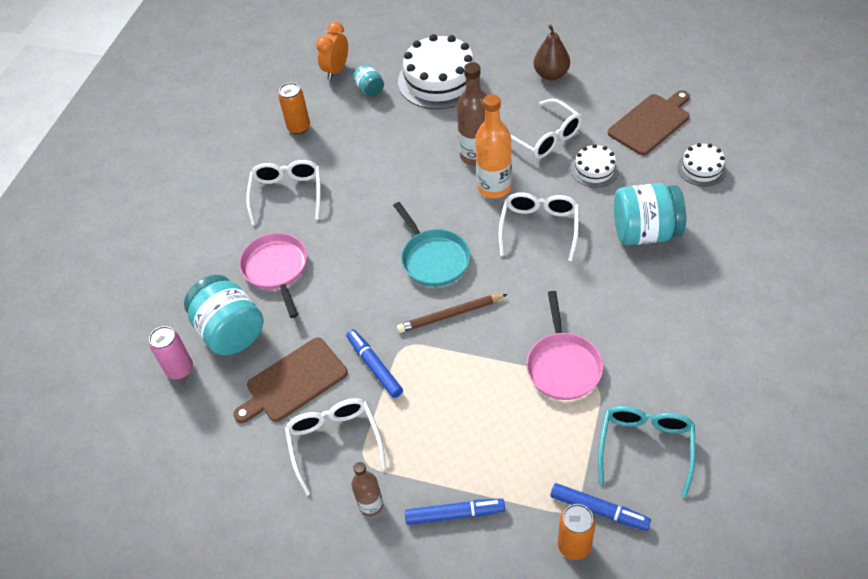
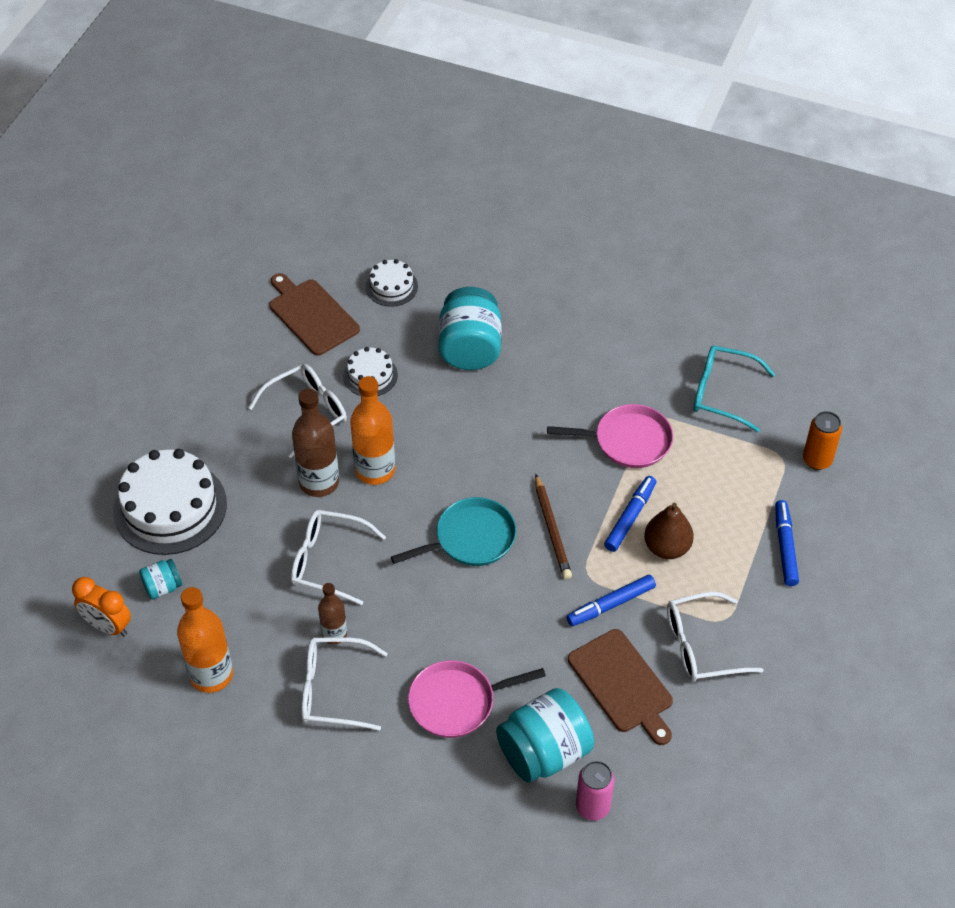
camera: 90 degrees left, 0 degrees up
orange can [278,83,310,134] -> orange bottle [177,587,233,693]
brown bottle [351,462,383,516] -> brown bottle moved to [318,583,347,644]
white glasses [499,192,579,261] -> white glasses moved to [291,510,386,605]
brown pear [534,24,570,80] -> brown pear moved to [644,503,694,559]
blue marker [551,483,651,531] -> blue marker moved to [604,476,656,552]

